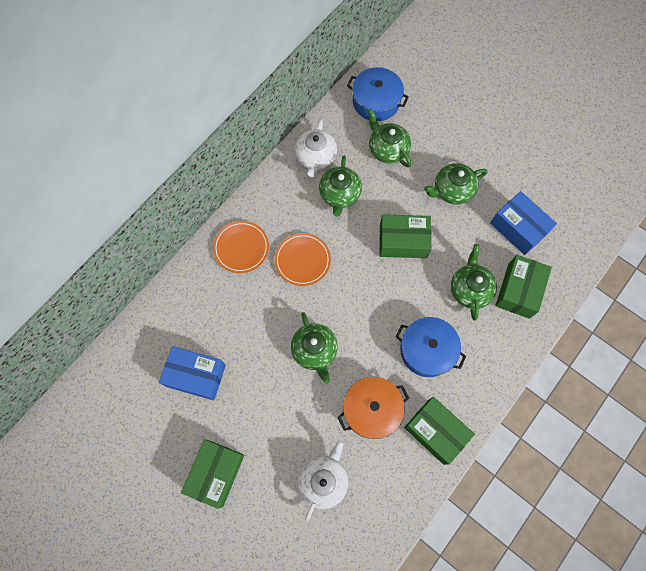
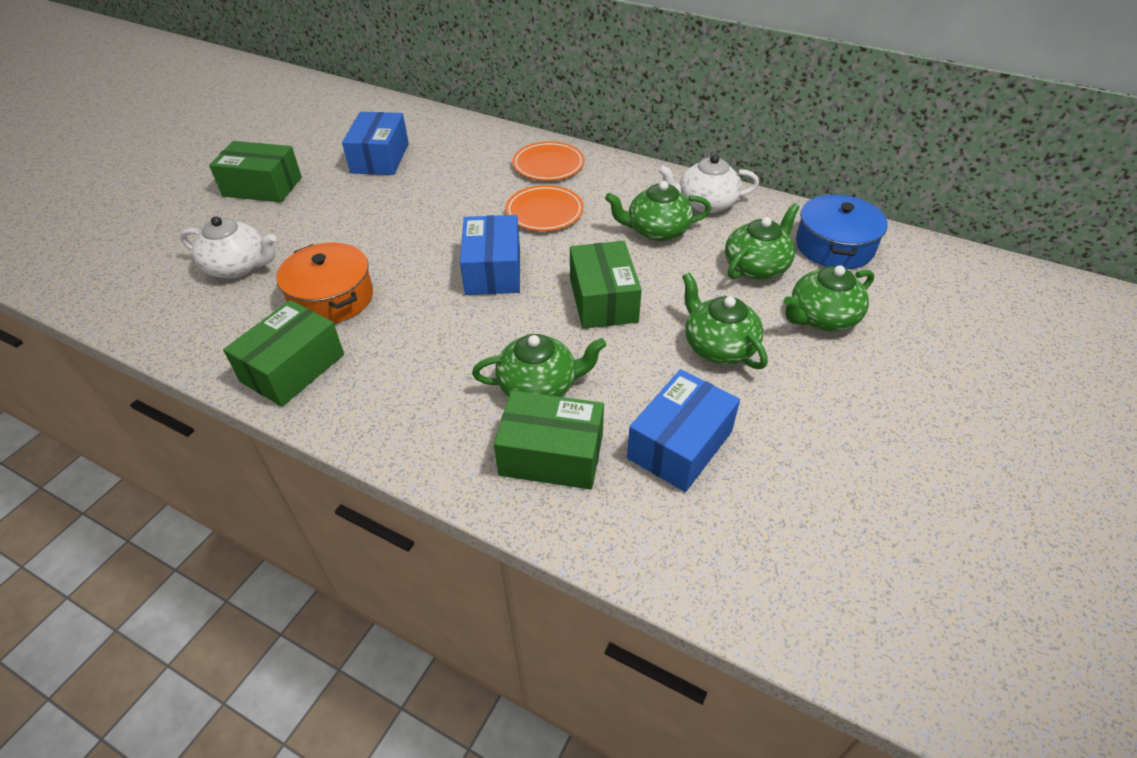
camera: 80 degrees right, 25 degrees down
green teapot [291,312,338,384] -> green teapot moved to [783,265,874,331]
blue pot [396,317,466,377] -> none
none -> blue box [460,215,520,295]

